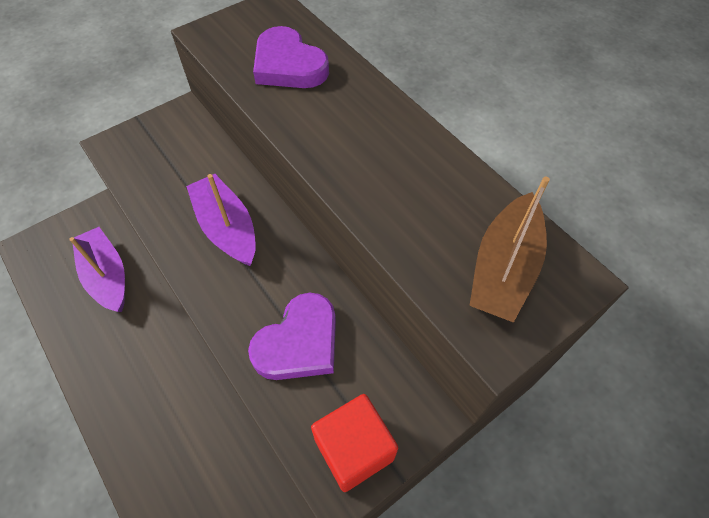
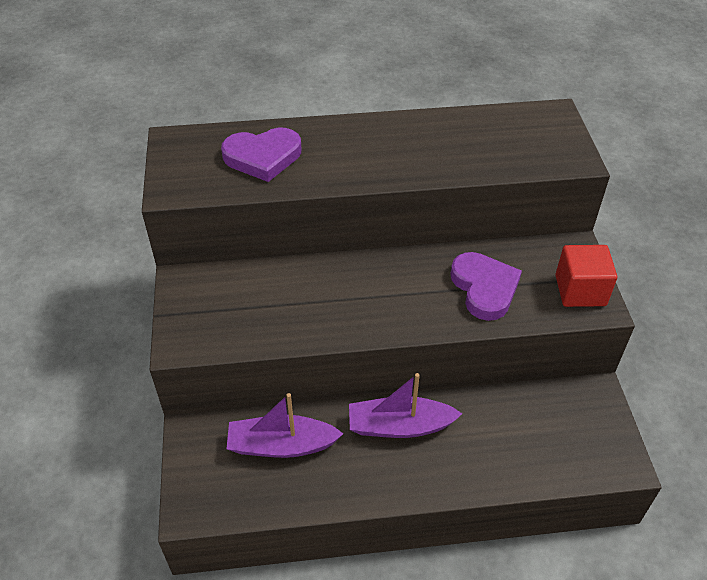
camera: 60 degrees left, 10 degrees down
purple boat [186,174,256,266] -> purple boat moved to [349,373,463,438]
brown boat [469,177,550,323] -> none

